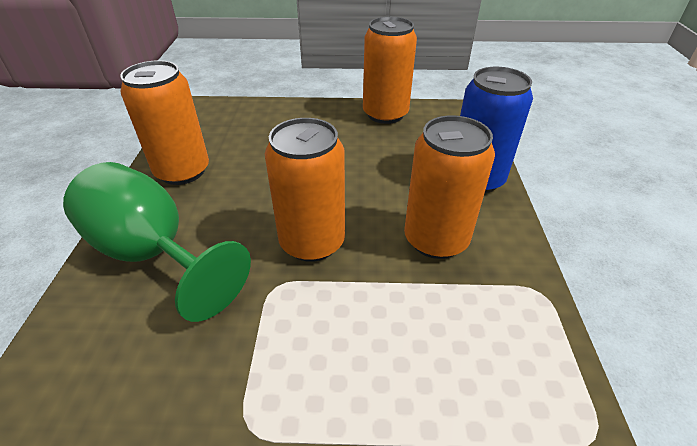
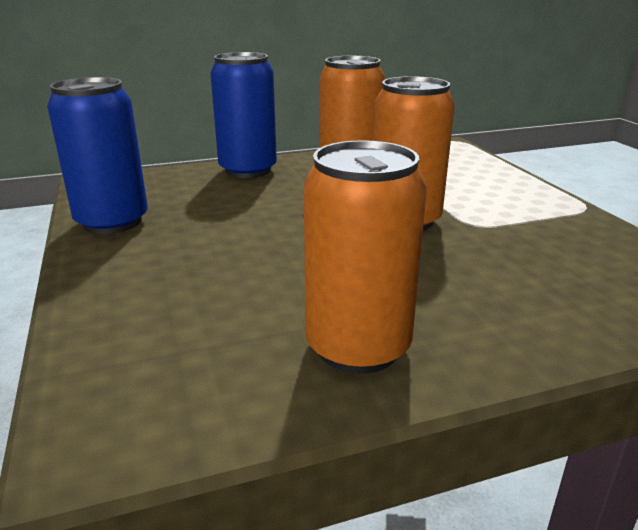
camera: 110 degrees left, 15 degrees down
green goblet [63,162,251,322] -> none
orange can [363,17,417,124] -> blue can [47,77,148,234]

